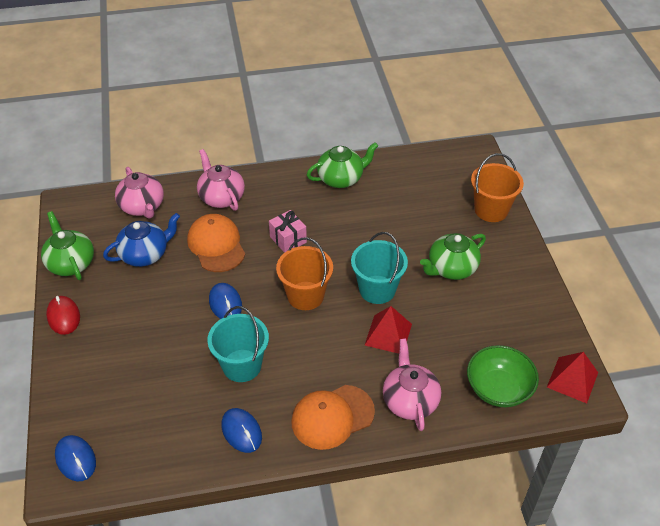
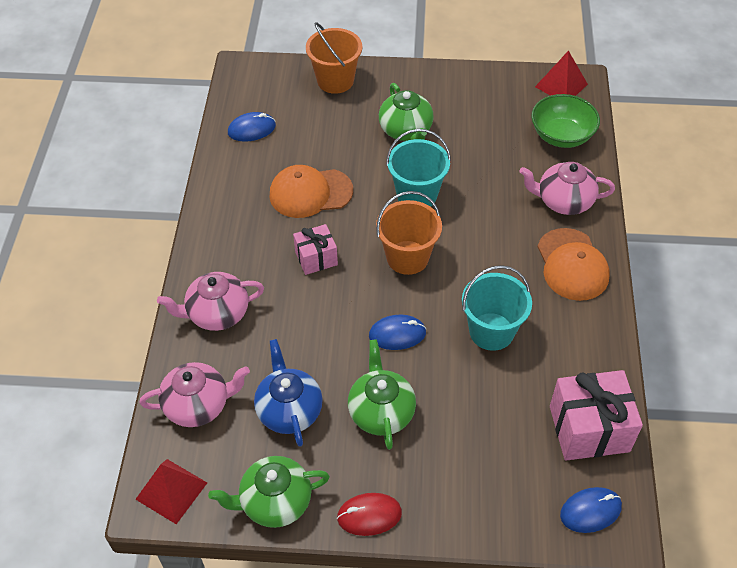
camera: 75 degrees left, 5 degrees up
orange cap [187,214,245,272] -> orange cap moved to [270,165,353,218]
blue mouse [221,408,262,453] -> blue mouse moved to [228,112,276,142]
green teapot [307,142,378,188] -> green teapot moved to [348,339,416,450]
red pyramid [365,306,412,354] -> red pyramid moved to [135,459,207,524]
none -> pink gift [550,370,643,461]

